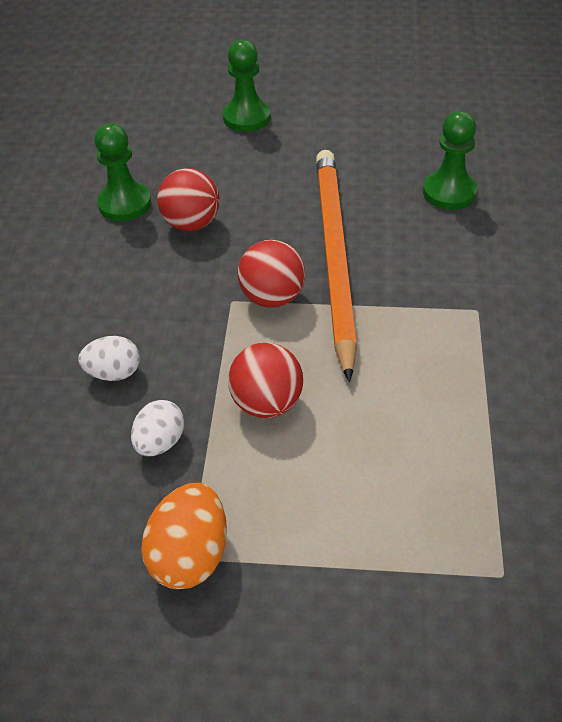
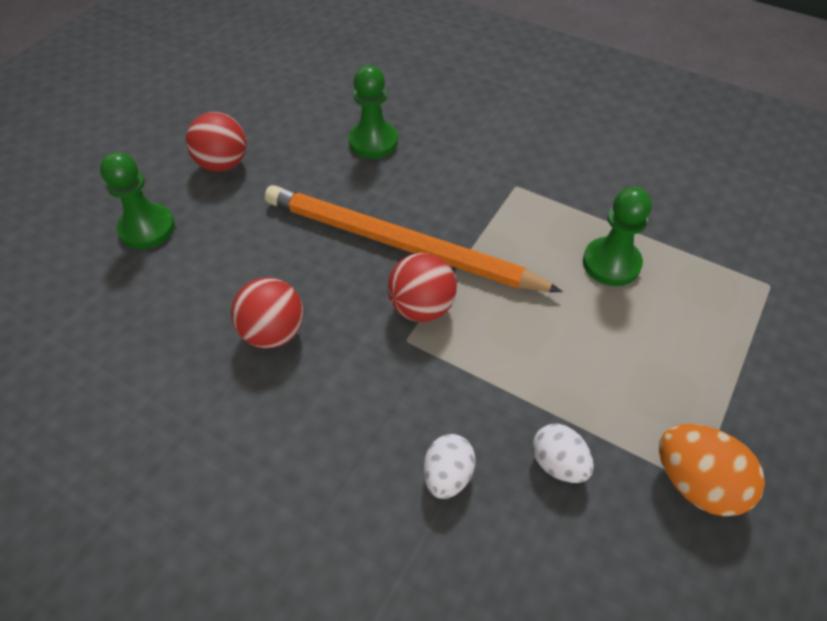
camera: 65 degrees left, 5 degrees up
green pawn [95,123,151,221] -> green pawn moved to [583,187,652,286]
red ball [228,343,303,418] -> red ball moved to [186,112,246,172]

